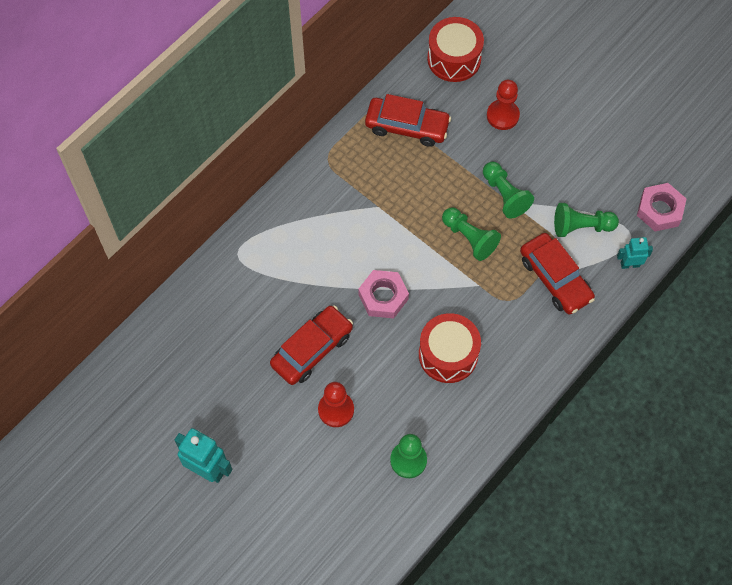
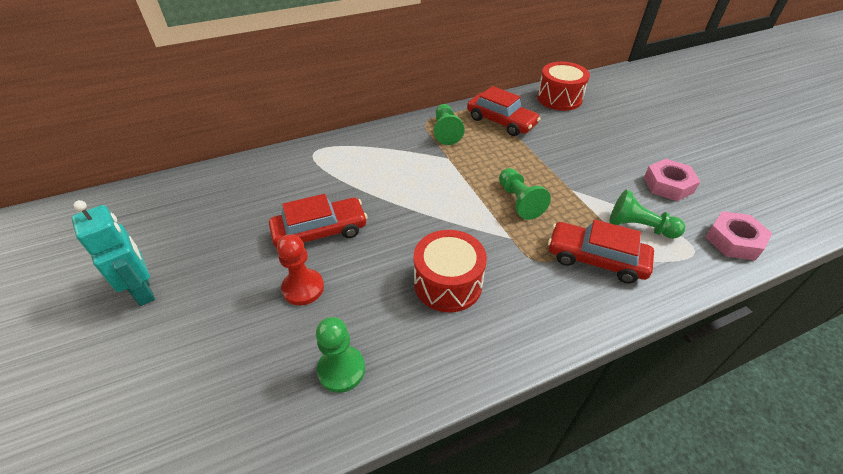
camera: 25 degrees right, 20 degrees down
pink nut [358,270,409,318] -> pink nut moved to [644,159,700,201]
green pawn [483,162,534,219] -> green pawn moved to [434,104,465,145]
red pawn [487,80,520,130] -> none
red car [520,233,595,315] -> red car turned 120 degrees clockwise [548,220,654,284]
turquoise robot [617,237,653,269] -> none

